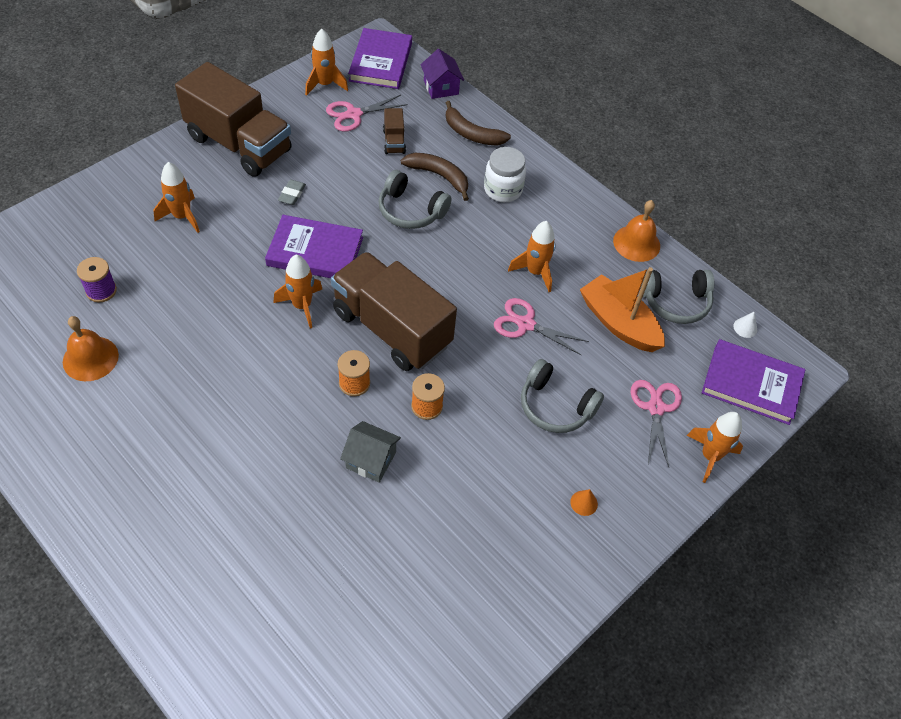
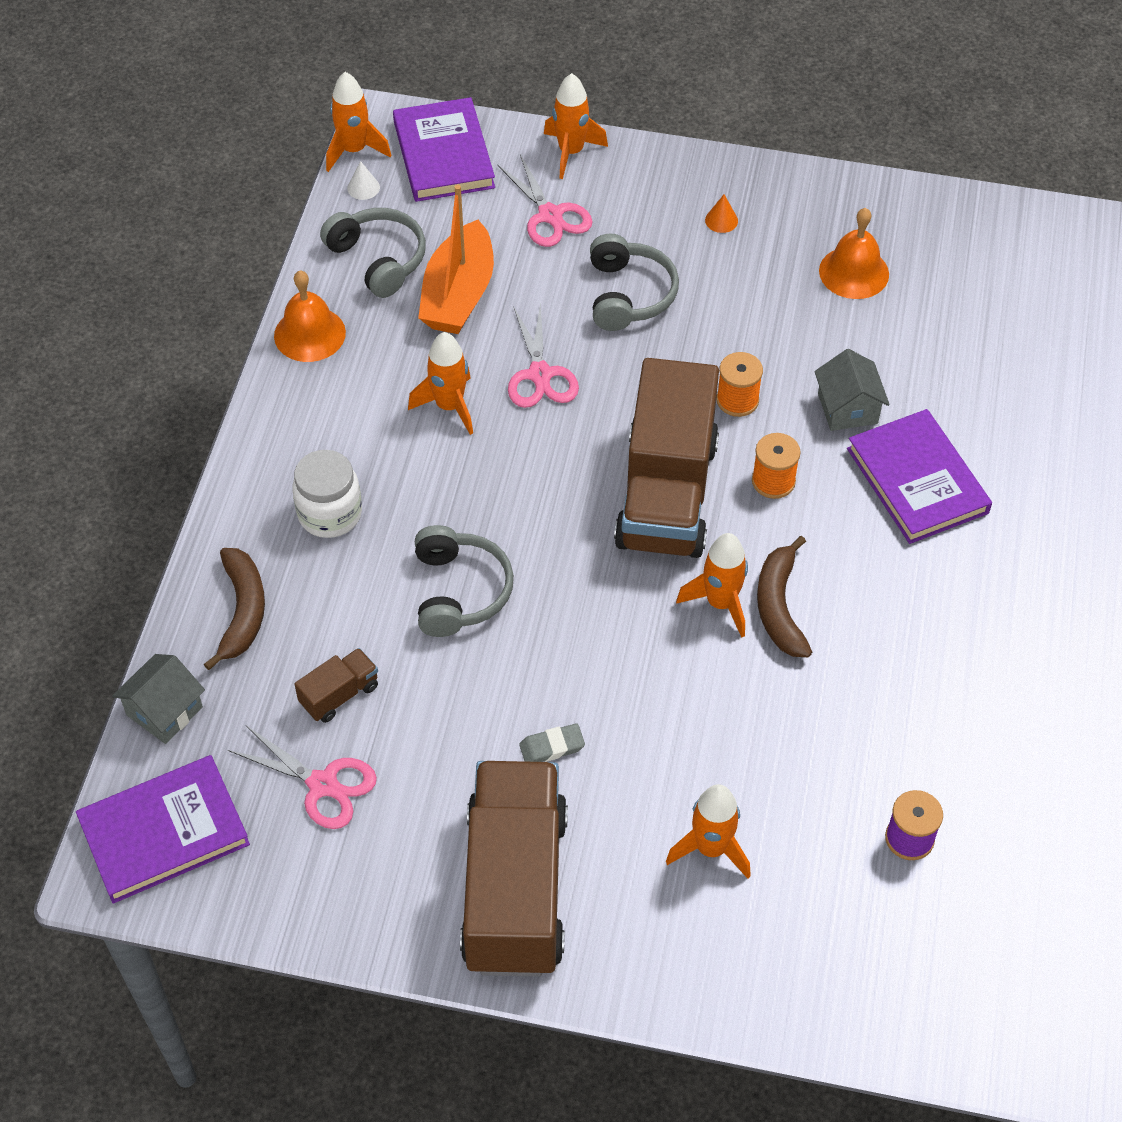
camera: 120 degrees left, 0 degrees up
orange bell [63,316,119,381] -> orange bell moved to [819,208,889,299]
purple book [265,215,363,278] -> purple book moved to [847,409,992,544]
orange rocket [305,29,348,96] -> orange rocket moved to [326,72,391,172]
brown banana [401,153,469,201] -> brown banana moved to [757,536,812,657]
purple house [420,49,464,99] -> grey house [112,654,205,744]
pink scissors [631,380,682,467] -> pink scissors turned 90 degrees counterclockwise [497,155,592,247]

